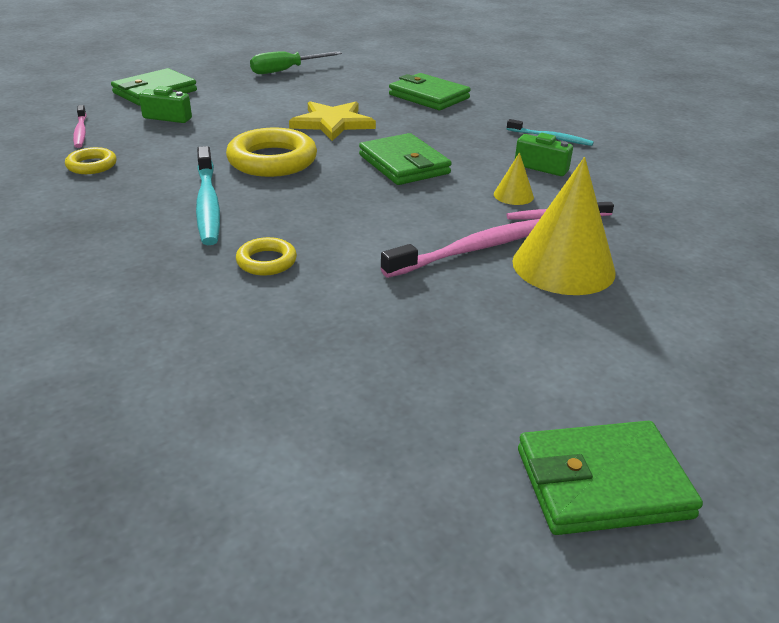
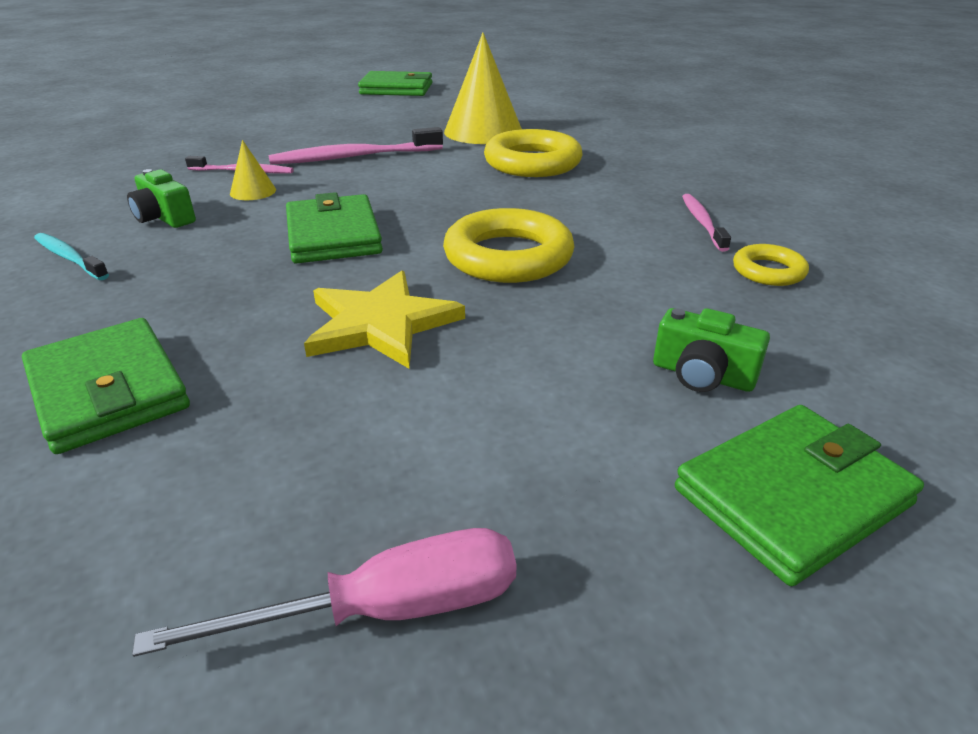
camera: 165 degrees left, 0 degrees up
pink toothbrush [73,105,87,148] -> pink toothbrush moved to [682,194,731,252]
turquoise toothbrush [196,146,220,245] -> none
yellow ring [236,237,297,276] -> yellow ring [484,129,583,177], size x1.88
green screwdriver [250,51,342,74] -> pink screwdriver [132,528,516,657]
yellow cone [512,157,616,295] -> yellow cone moved to [444,32,522,144]

